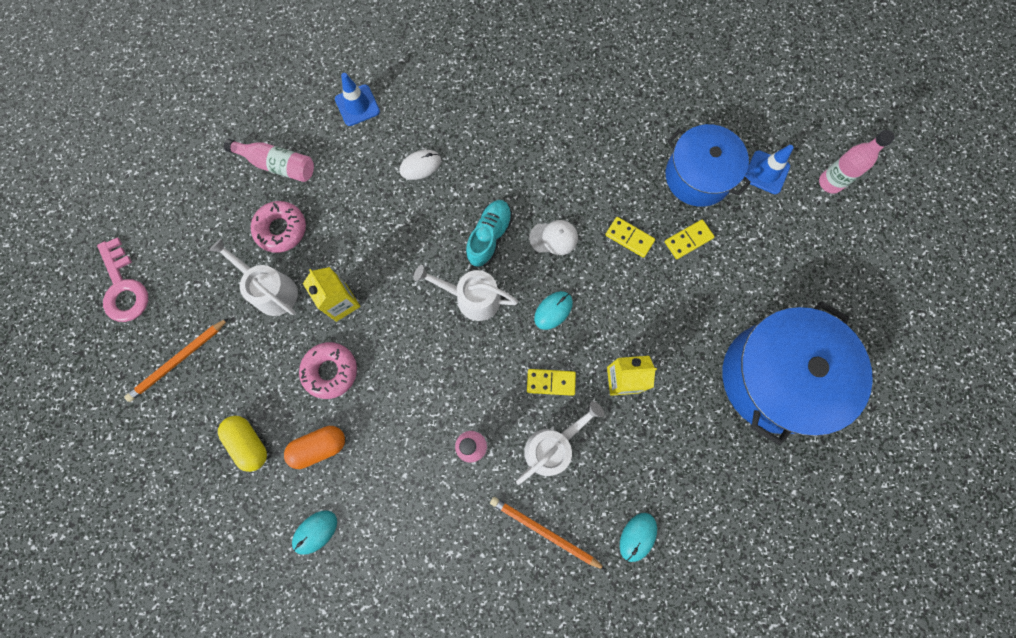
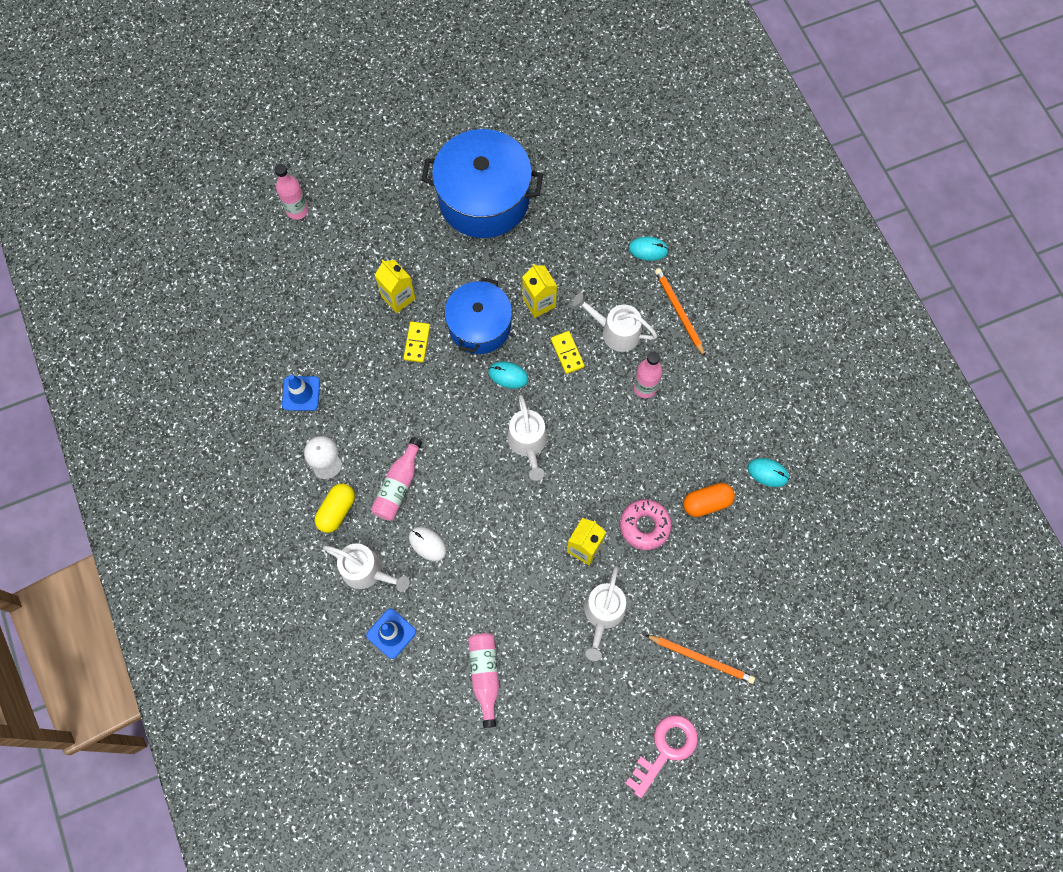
camera: 115 degrees left, 5 degrees down
yellow capsule [218,416,267,472] -> yellow capsule moved to [315,483,355,533]
pink donut [251,201,306,253] -> none
orange capsule [284,426,345,469] -> orange capsule turned 60 degrees counterclockwise [683,483,735,517]
turquoise shoe [466,200,512,267] -> none
orange pencil [490,497,606,570] -> orange pencil turned 150 degrees clockwise [655,268,705,357]
white cap [529,220,578,255] -> white cap moved to [304,436,342,479]
yellow domino [665,220,715,259] -> yellow carton [375,260,416,313]
blue pot [666,124,751,207] -> blue pot moved to [445,277,512,354]
blue traffic cone [745,145,793,194] -> blue traffic cone moved to [282,375,320,411]
none -> white watering can [323,543,409,592]
none -> pink bottle [371,437,422,521]

